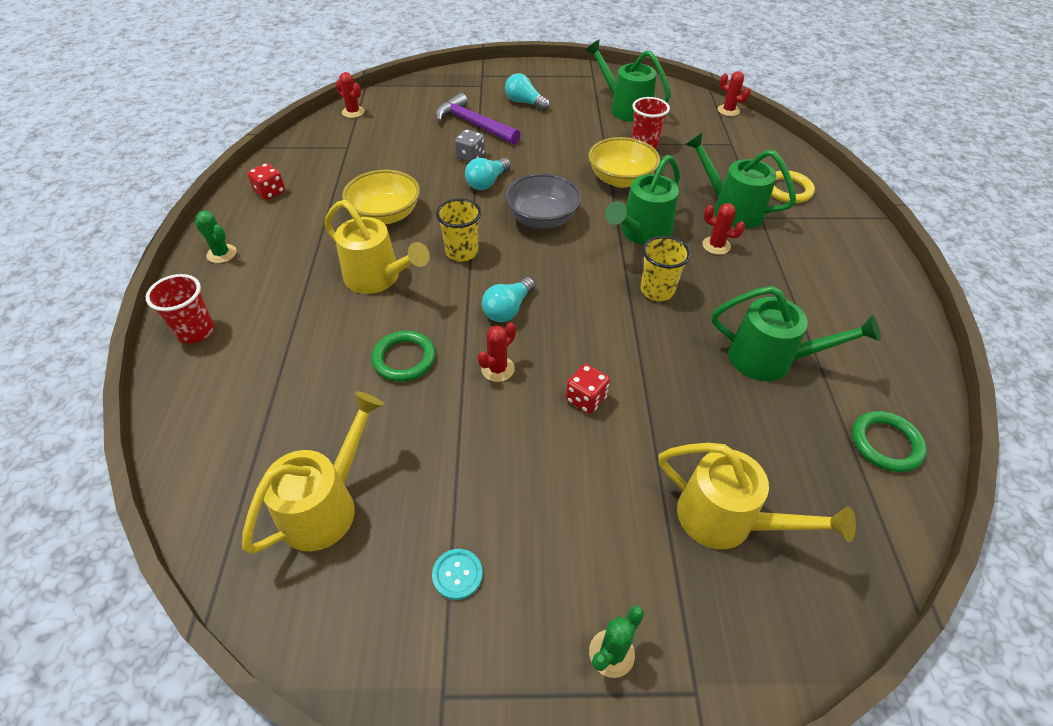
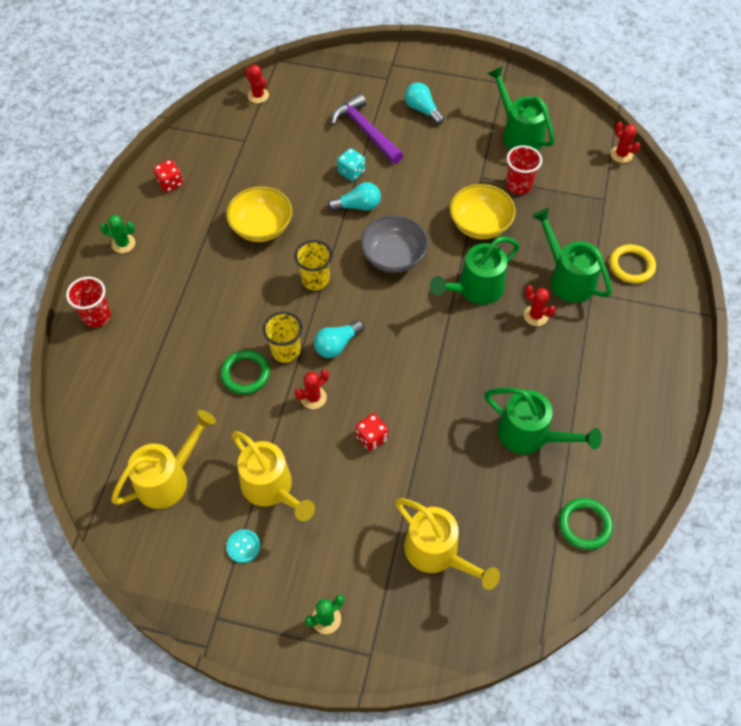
camera: 15 degrees right, 10 degrees up
green cactus [195,210,236,263] -> green cactus turned 45 degrees counterclockwise [100,215,135,253]
yellow watering can [325,200,430,294] -> yellow watering can moved to [232,431,315,521]
grey dice [455,129,485,162] -> turquoise dice [337,148,365,181]
turquoise light bulb [465,158,511,190] -> turquoise light bulb turned 150 degrees counterclockwise [328,182,381,211]
yellow cup [641,236,691,301] -> yellow cup moved to [263,312,303,363]

